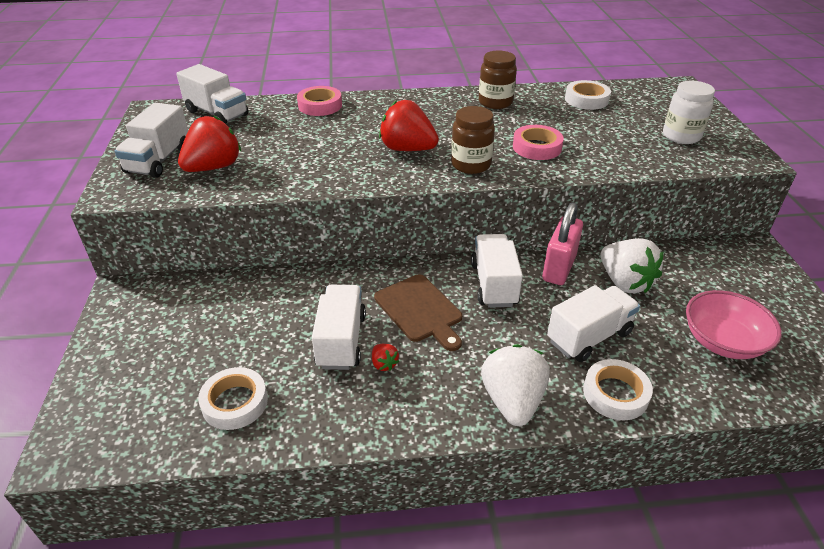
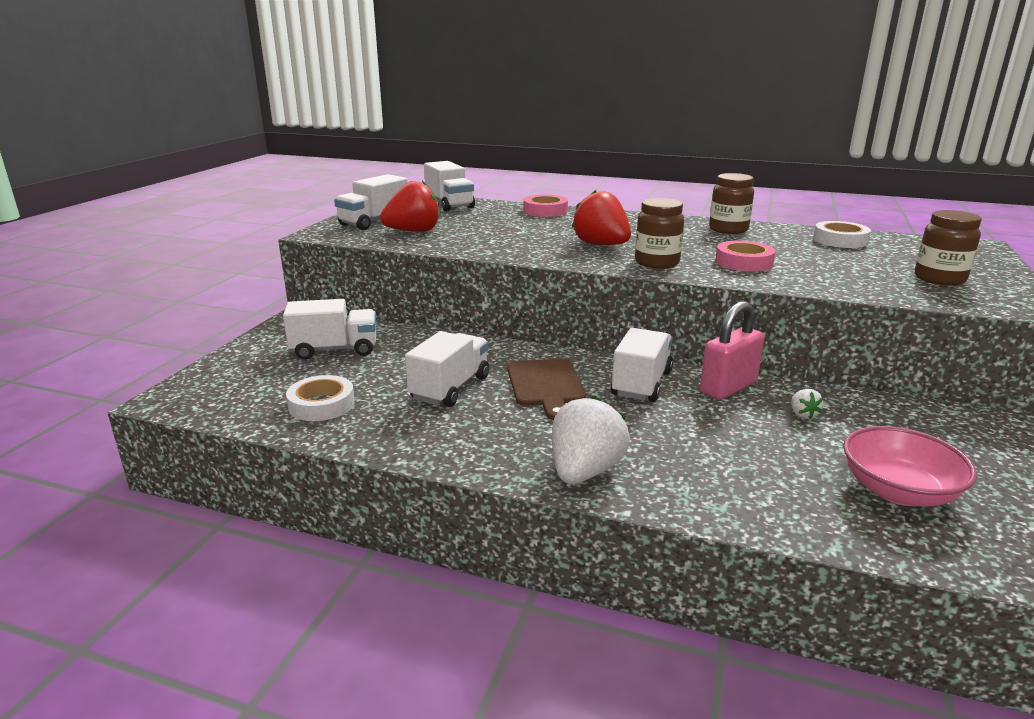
camera: 25 degrees right, 15 degrees down
red strawberry [372,344,399,371] -> none
white truck [547,285,640,362] -> white truck moved to [283,299,377,360]
white tape [583,359,653,420] -> none
white strawberry [600,238,663,293] -> white strawberry [791,389,823,419], size x0.44
white jar [663,80,715,144] -> brown jar [915,210,982,286]

